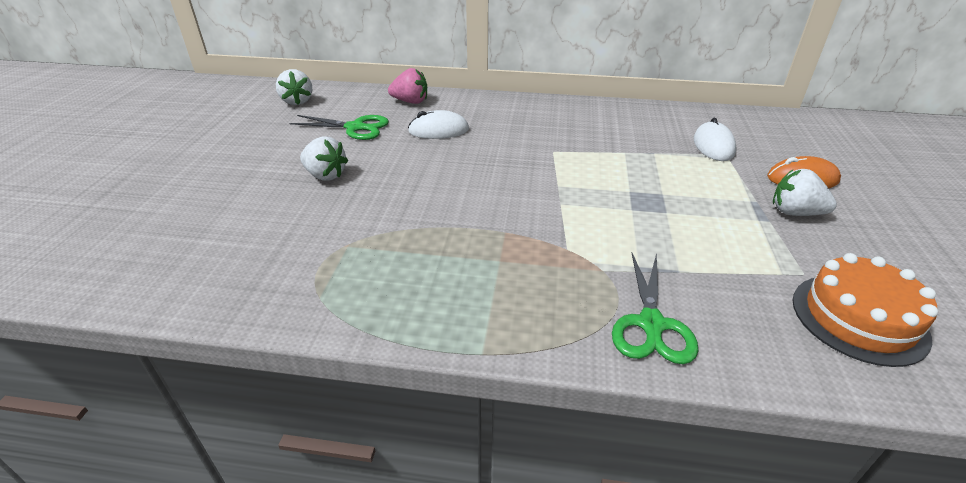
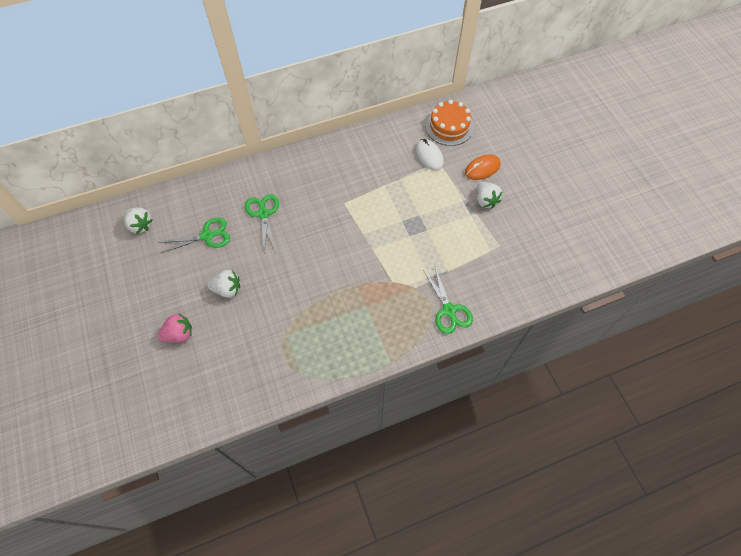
camera: 30 degrees left, 25 degrees up
pink strawberry [388,68,427,104] -> pink strawberry moved to [157,313,192,342]
white mouse [408,110,469,139] -> green scissors [245,194,279,252]
white strawberry [773,169,837,216] -> white strawberry turned 105 degrees counterclockwise [477,182,503,209]
orange cake [793,253,938,367] -> orange cake moved to [426,100,474,146]

